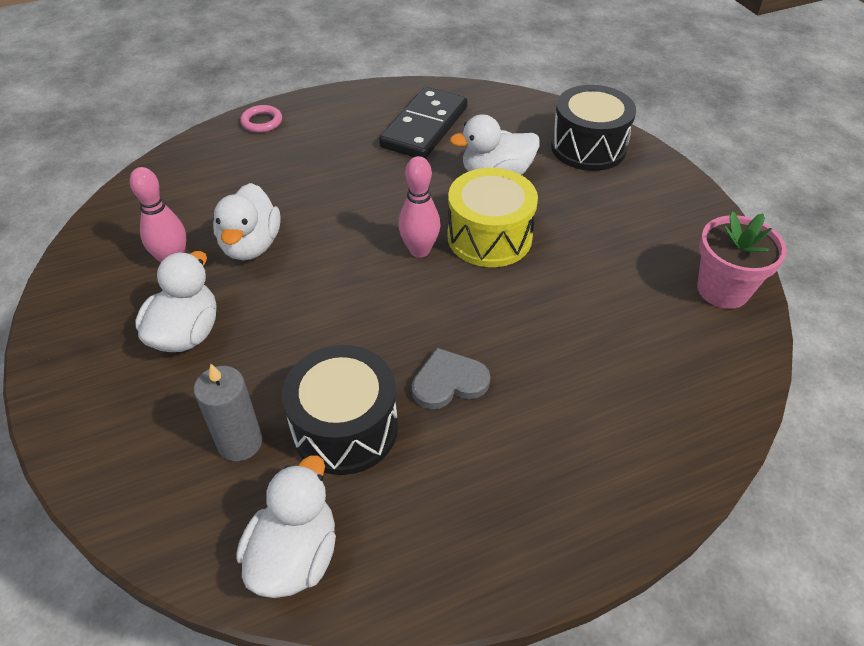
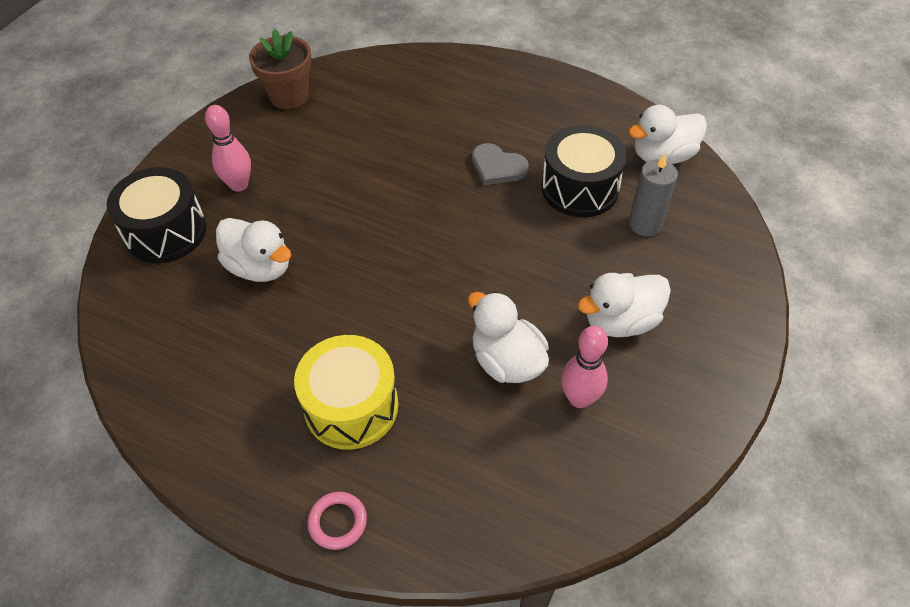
camera: 130 degrees left, 5 degrees up
white duck [213,183,281,260] -> white duck turned 90 degrees counterclockwise [468,292,549,383]
black domino [379,87,468,159] -> none
pink bowling pin [398,156,441,258] -> pink bowling pin moved to [205,105,251,192]
yellow drum [447,168,538,267] -> yellow drum moved to [294,335,399,450]
pink flower pot [697,211,787,309] -> brown flower pot [249,29,312,109]

